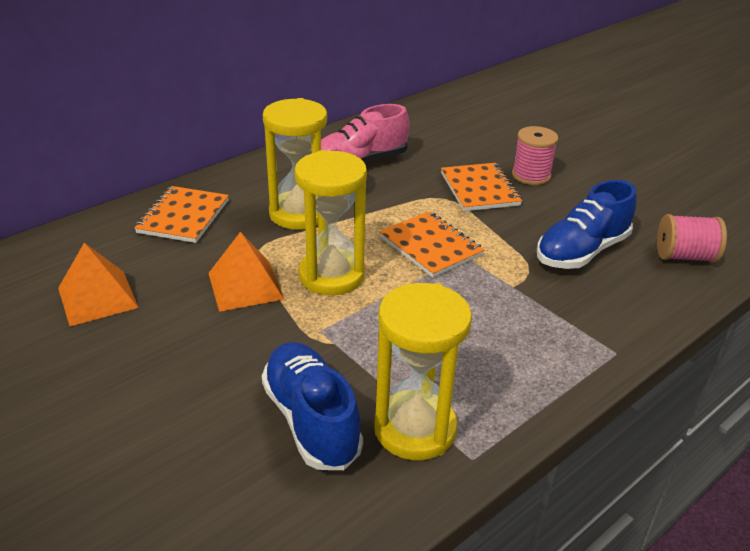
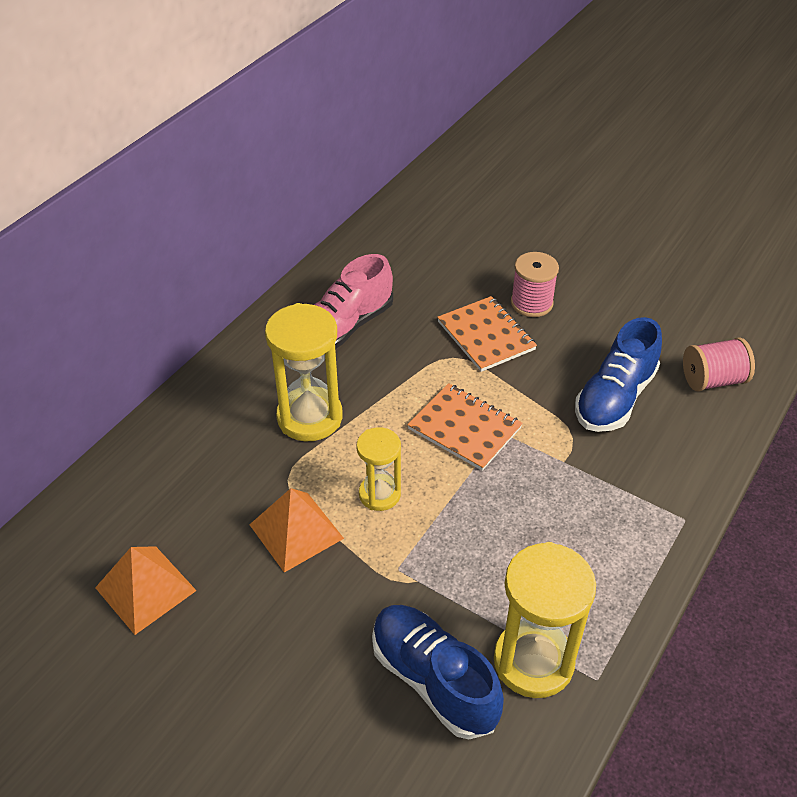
camera: 15 degrees left, 10 degrees up
orange notebook [134,186,229,243] -> none
yellow hourglass [294,150,367,295] -> yellow hourglass [356,427,401,511], size x0.60

